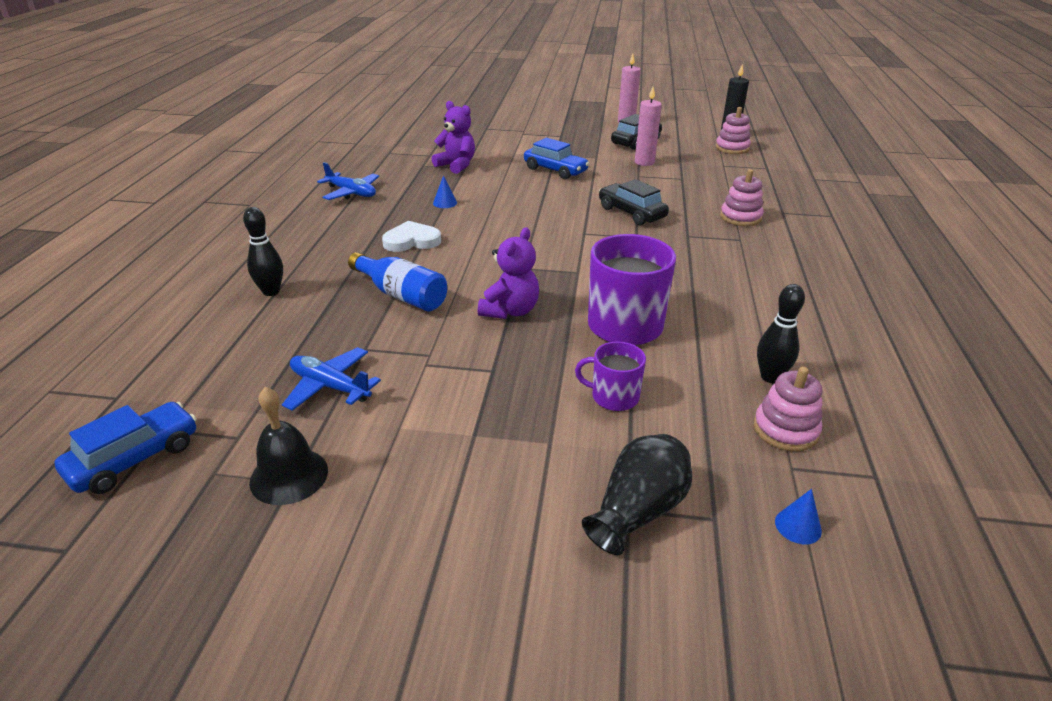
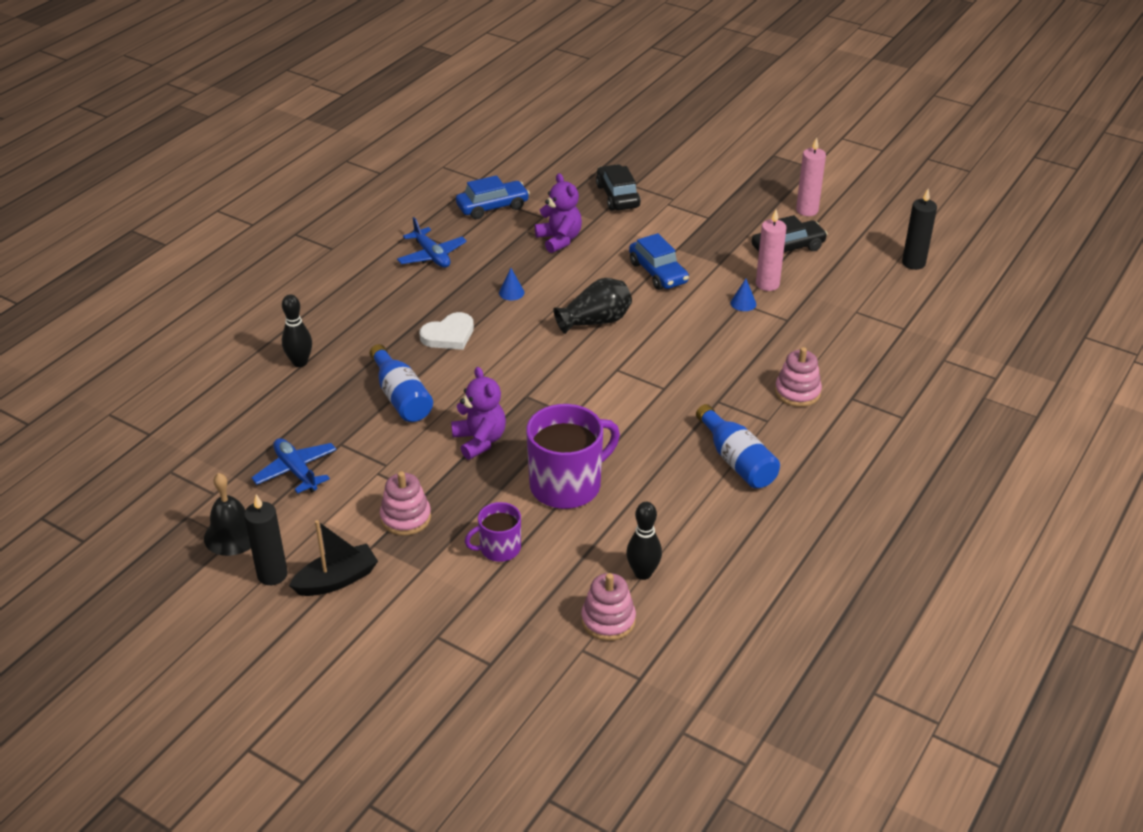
camera: 25 degrees right, 5 degrees up
blue car [54,402,197,494] -> blue car moved to [456,175,530,219]
white heart [382,221,441,252] -> white heart turned 135 degrees clockwise [419,312,474,350]
purple teddy bear [478,227,539,319] -> purple teddy bear turned 75 degrees counterclockwise [451,367,506,460]
purple mug [575,341,646,411] -> purple mug turned 60 degrees counterclockwise [465,502,521,562]
black vase [582,434,692,555] -> black vase moved to [553,278,632,334]
black car [599,179,669,225] -> black car moved to [596,164,641,211]
pink stacking toy [716,107,751,154] -> pink stacking toy moved to [380,471,431,536]
blue cone [775,489,822,544] -> blue cone moved to [731,279,756,311]
none -> black candle [244,494,288,585]
none -> black boat [289,520,378,596]
none -> blue bottle [696,404,780,489]

